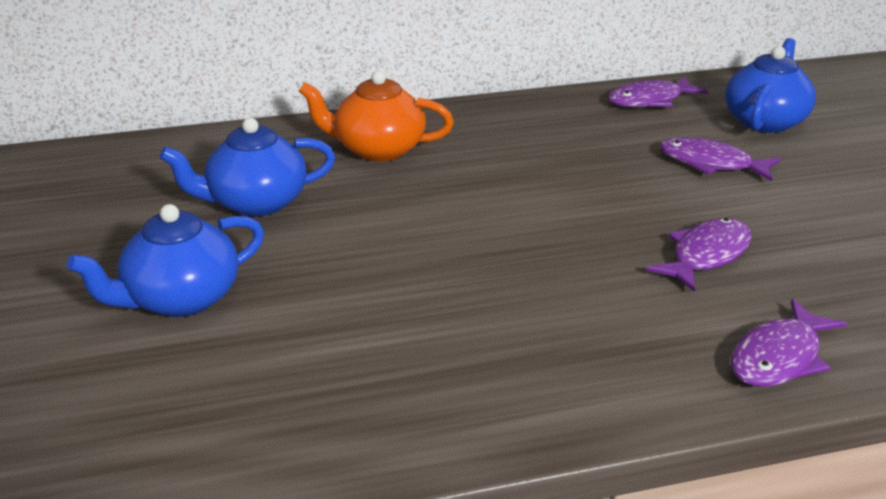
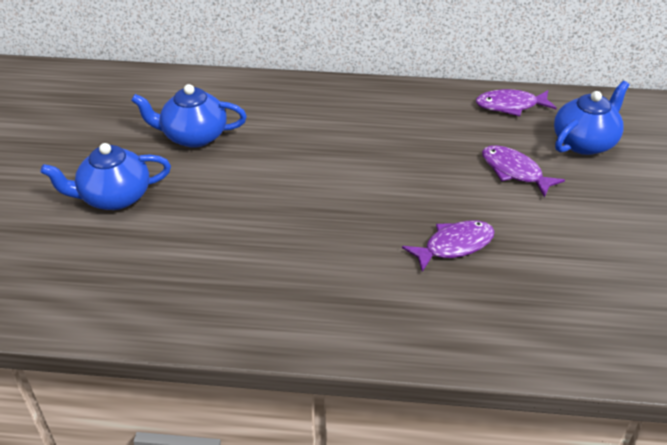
camera: 20 degrees right, 10 degrees up
orange teapot [299,71,454,162] -> none
purple fish [731,299,847,387] -> none

